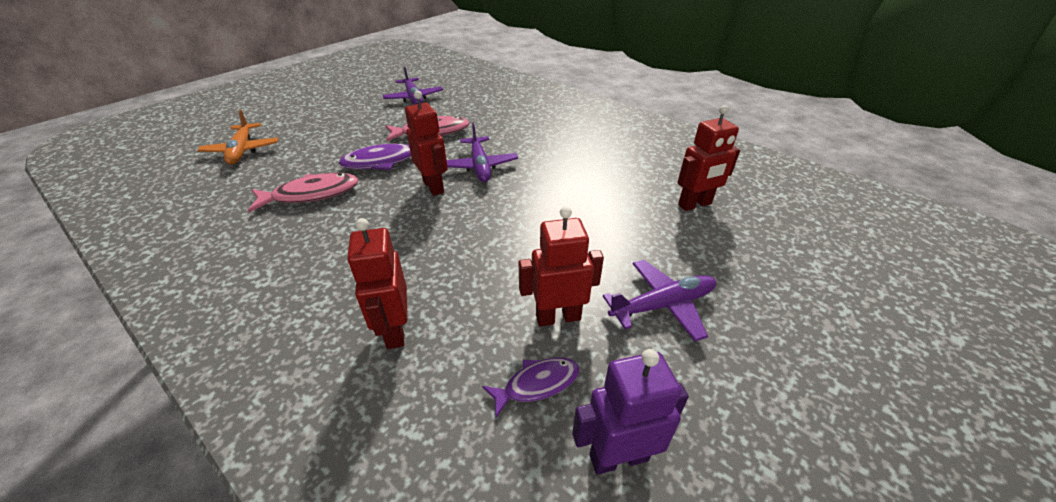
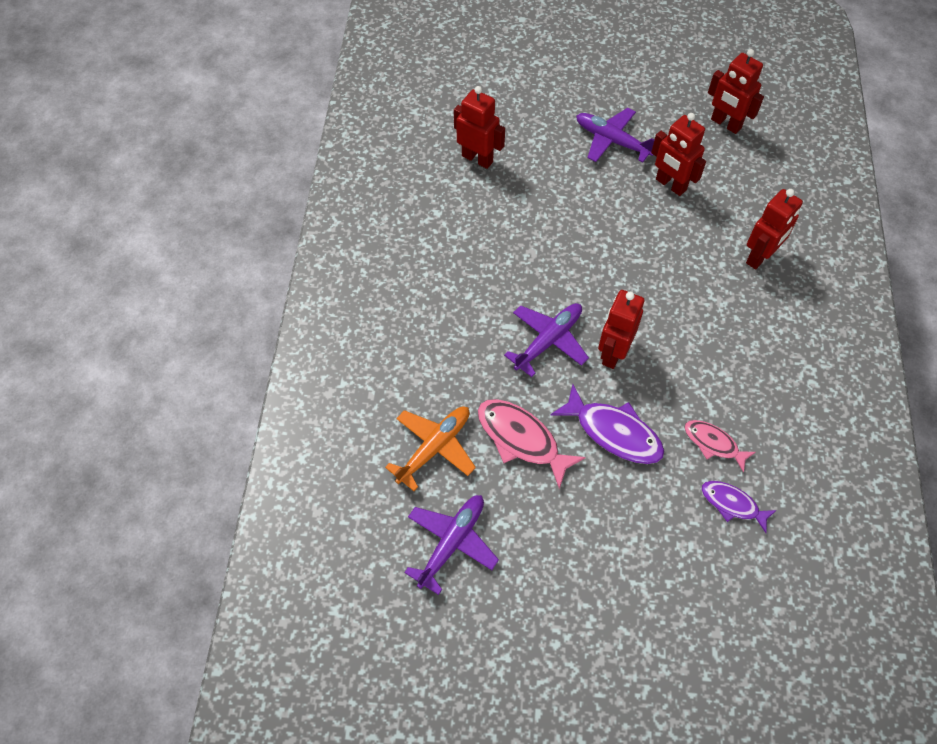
camera: 125 degrees left, 20 degrees up
orange plane [197,110,278,165] -> orange plane moved to [385,407,476,491]
pink fish [248,173,359,212] -> pink fish [685,420,756,473], size x0.62
purple fish [482,357,580,418] -> purple fish moved to [701,481,777,533]
purple robot [572,349,689,475] -> red robot [708,49,764,134]

